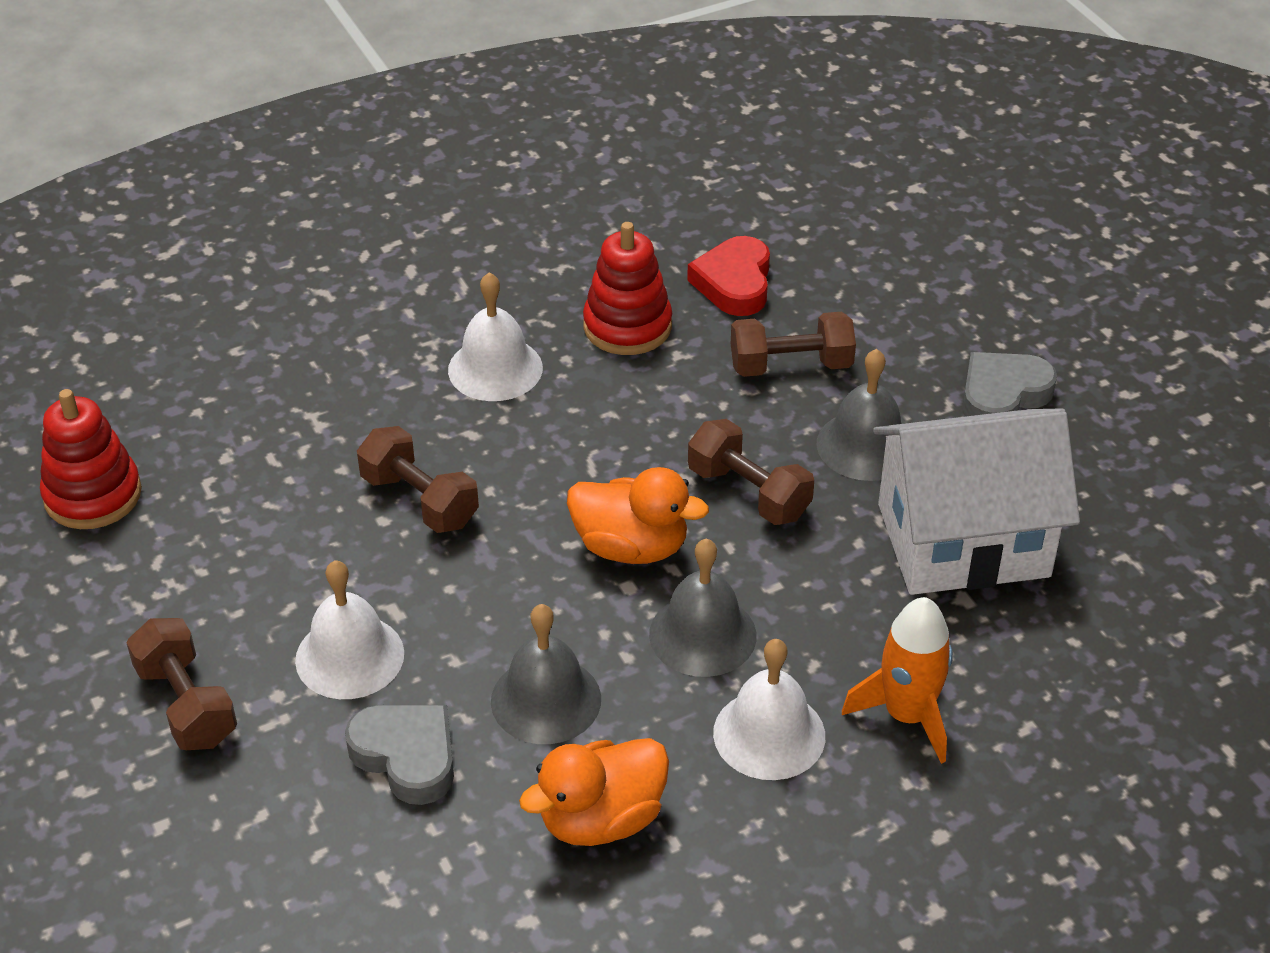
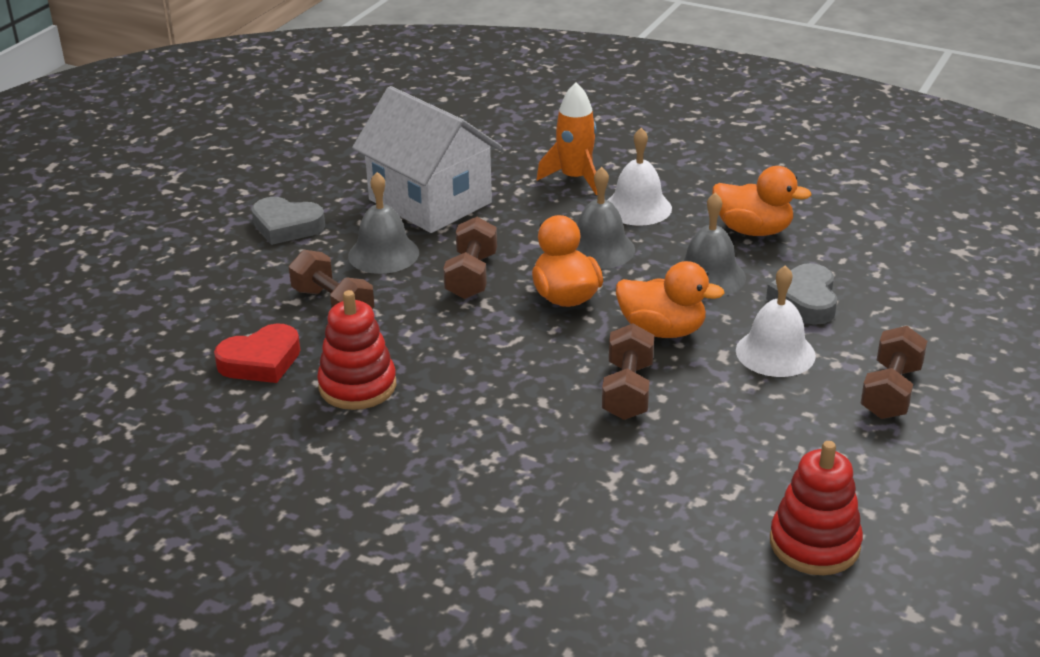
camera: 125 degrees left, 10 degrees down
white bell [448,272,543,401] -> none
none -> orange duck [616,261,725,338]

